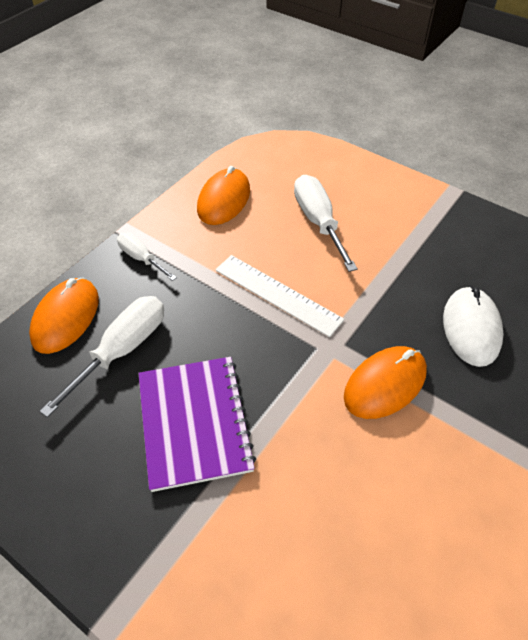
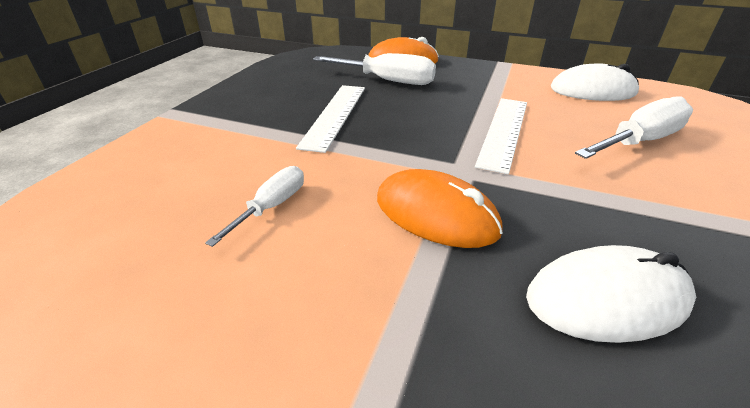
camera: 75 degrees right, 15 degrees down
white screwdriver [117,233,177,281] -> white screwdriver moved to [205,166,304,247]
purple notebook [138,357,256,492] -> white ruler [296,85,365,153]
orange mouse [197,166,250,225] -> white mouse [551,63,639,101]

